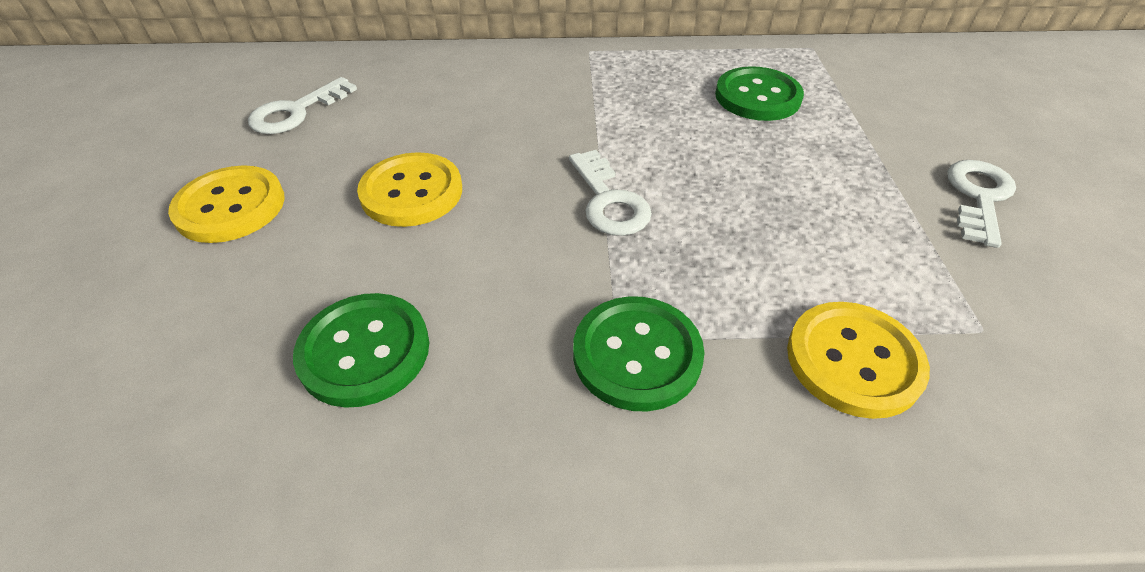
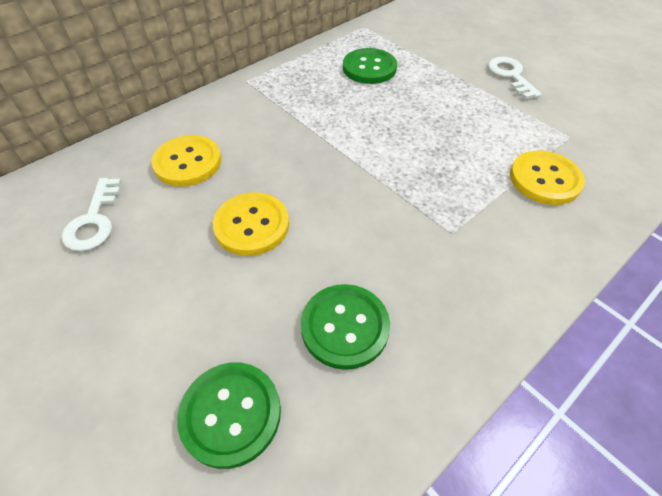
camera: 40 degrees left, 5 degrees up
yellow button [168,165,285,243] -> yellow button moved to [151,135,221,187]
white key [569,150,652,236] -> none
green button [573,296,704,411] -> green button moved to [177,363,281,469]

